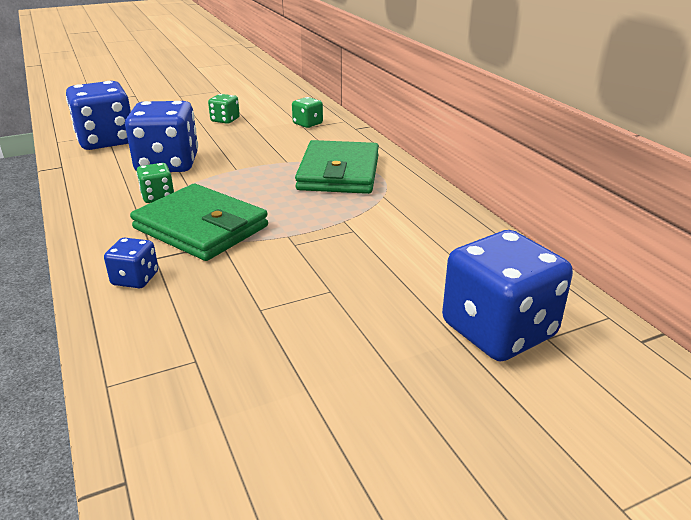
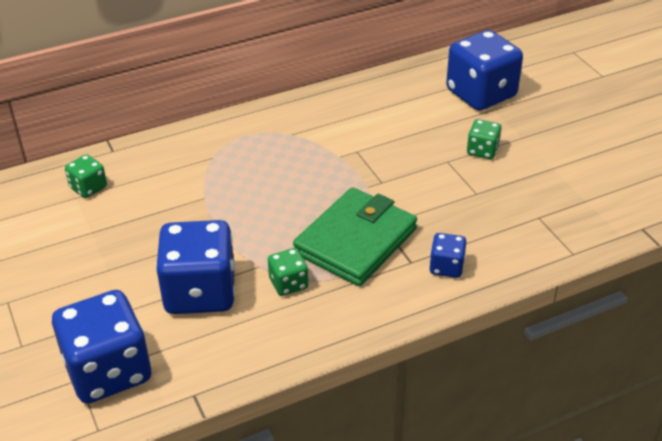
camera: 90 degrees left, 10 degrees up
green dice [208,94,240,124] -> green dice moved to [467,119,502,159]
green wallet [295,140,379,194] -> none

